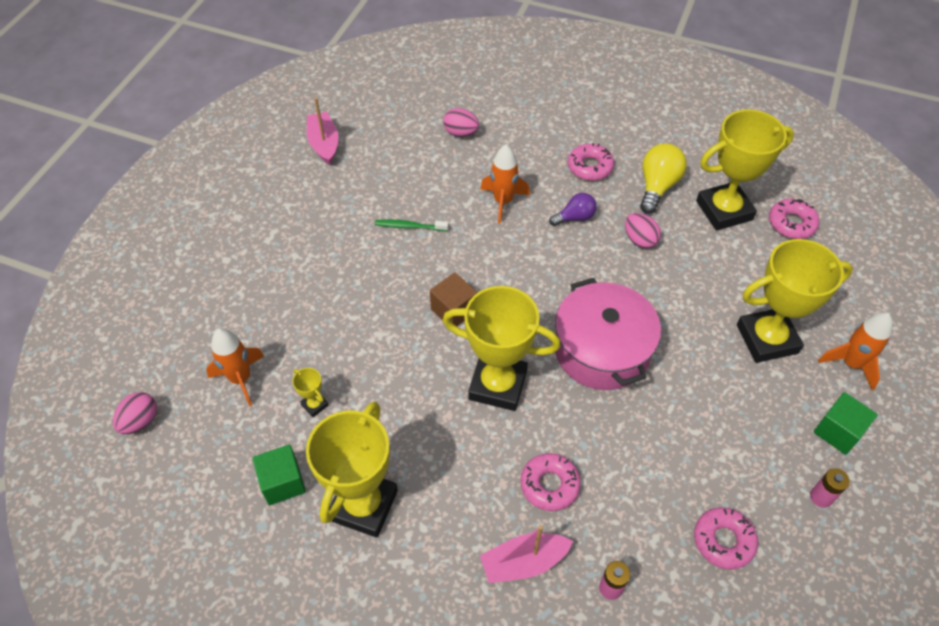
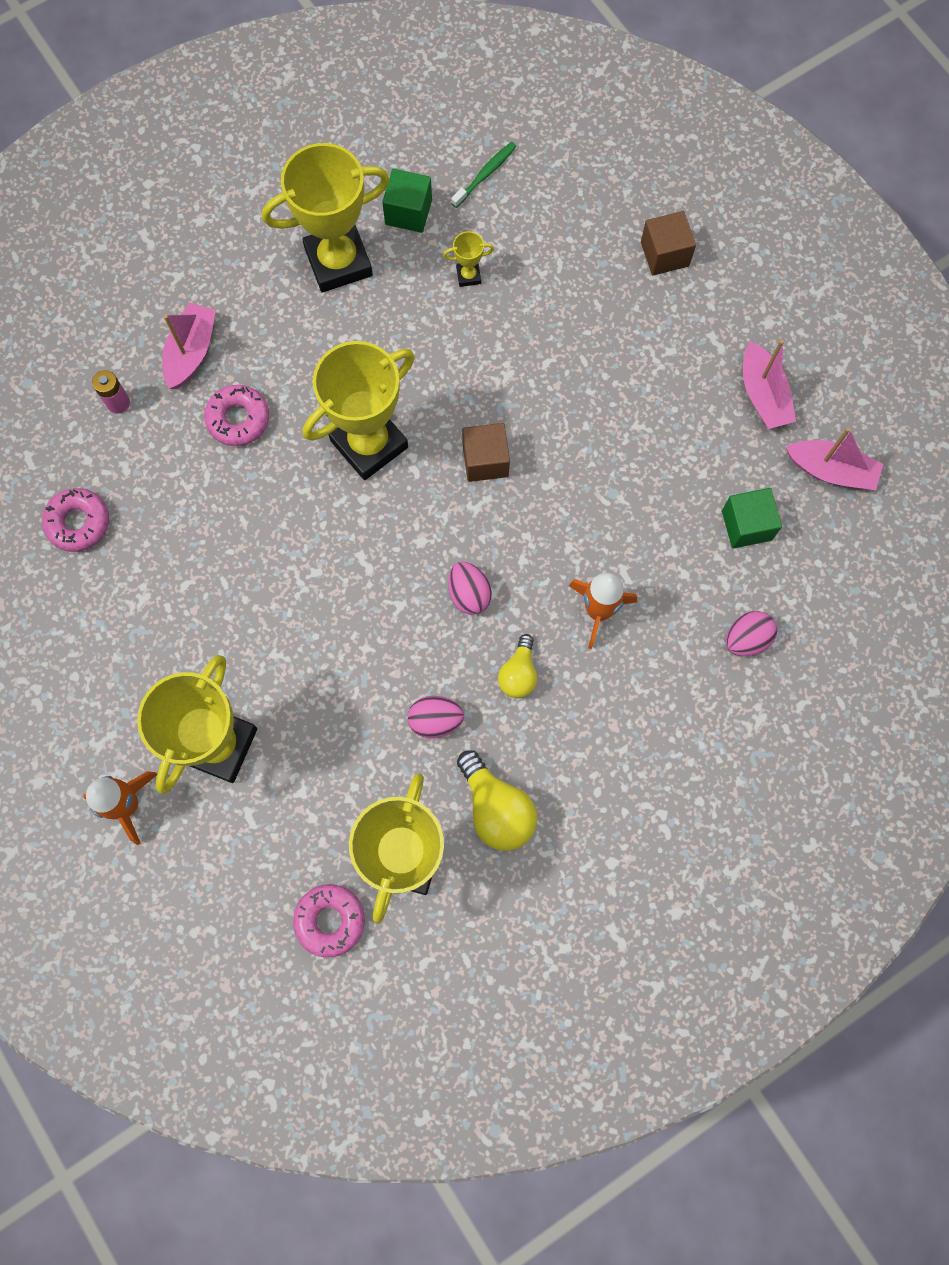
camera: 125 degrees right, 20 degrees up
pink egg [113,392,157,434] -> pink egg moved to [448,562,492,615]
orange rocket [206,328,265,406] -> none
yellow trophy [306,402,398,538] -> yellow trophy turned 75 degrees counterclockwise [262,143,390,293]
green toothbrush [375,219,449,231] -> green toothbrush moved to [451,142,517,208]
purple light bulb [549,193,597,226] -> yellow light bulb [498,634,537,698]
pink pot [555,278,661,390] -> none
pink donut [568,143,614,181] -> none
pink battery [810,468,850,508] -> none
green cube [813,392,878,455] -> green cube moved to [722,488,782,548]
none -> brown cube [641,211,696,275]
none -> pink boat [743,340,796,429]

